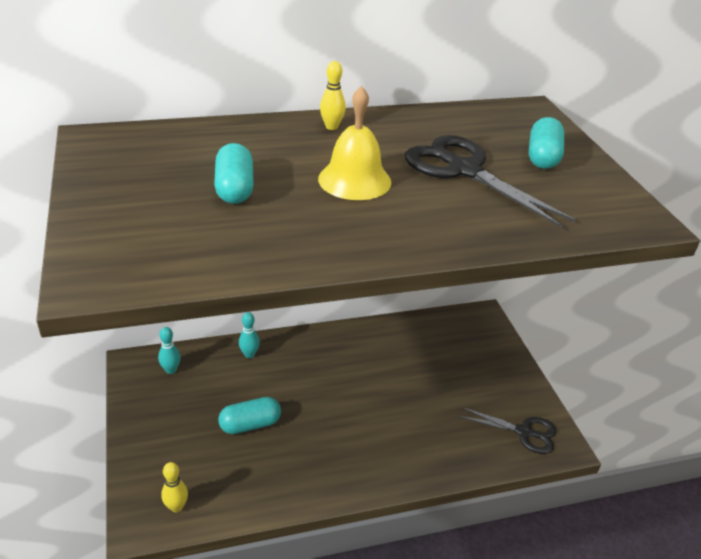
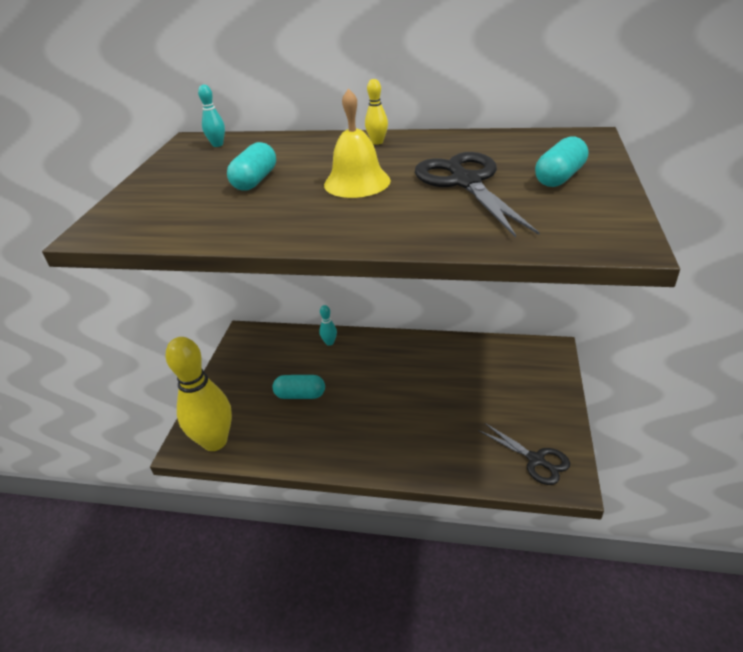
camera: 30 degrees right, 0 degrees up
turquoise bowling pin [158,327,181,374] -> turquoise bowling pin moved to [198,85,225,147]
yellow bowling pin [161,462,188,512] -> yellow bowling pin [165,337,232,451], size x2.44

